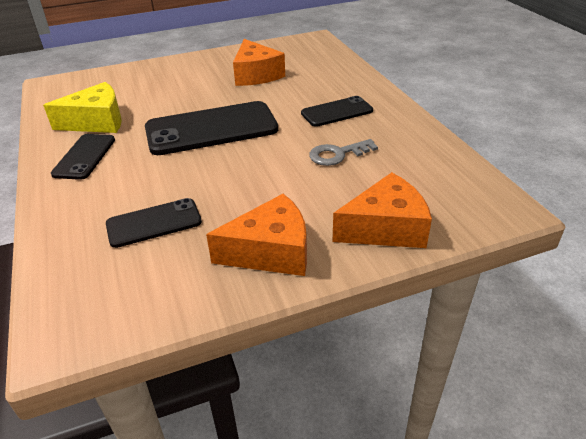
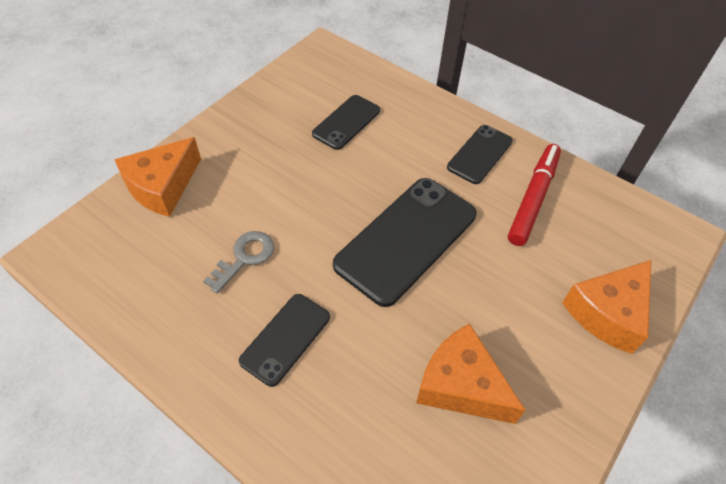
camera: 145 degrees right, 15 degrees up
yellow cheese [43,82,122,133] -> red marker [508,144,561,246]
black phone [51,134,115,180] -> black phone turned 60 degrees clockwise [447,125,513,184]
orange cheese [206,194,307,276] -> orange cheese moved to [562,260,651,354]

